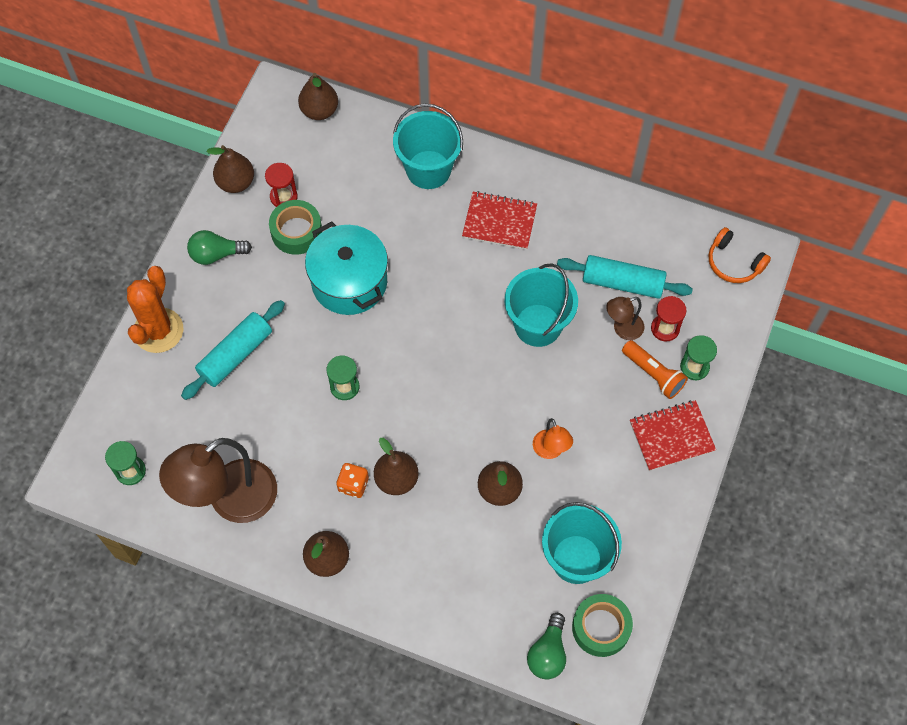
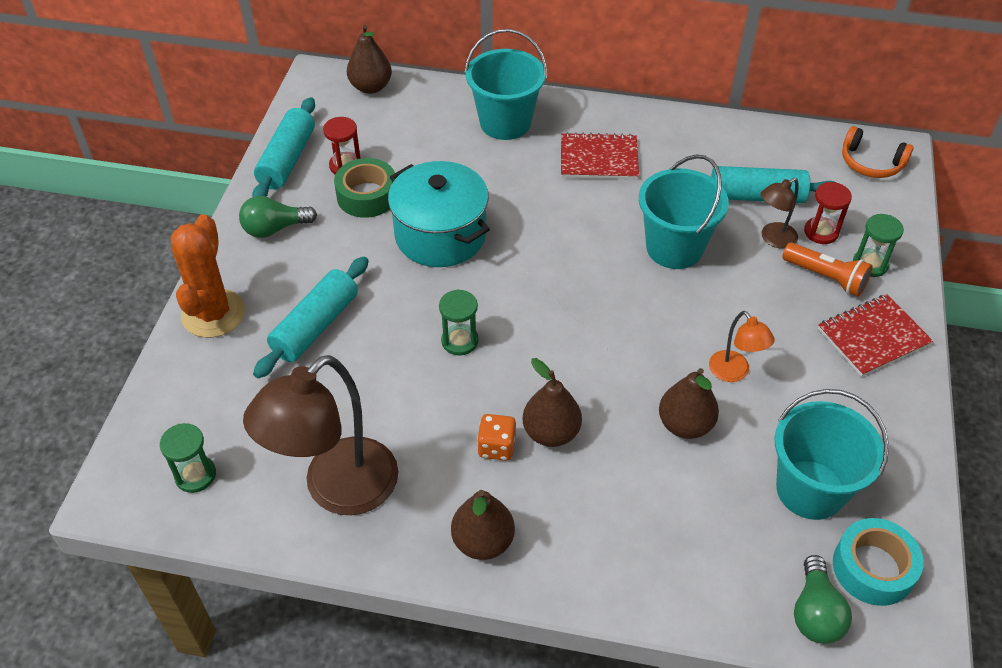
camera: 10 degrees left, 15 degrees down
brown pear [206,145,254,193] -> turquoise rolling pin [252,97,315,197]
green tape [572,594,633,657] -> turquoise tape [833,518,924,606]

